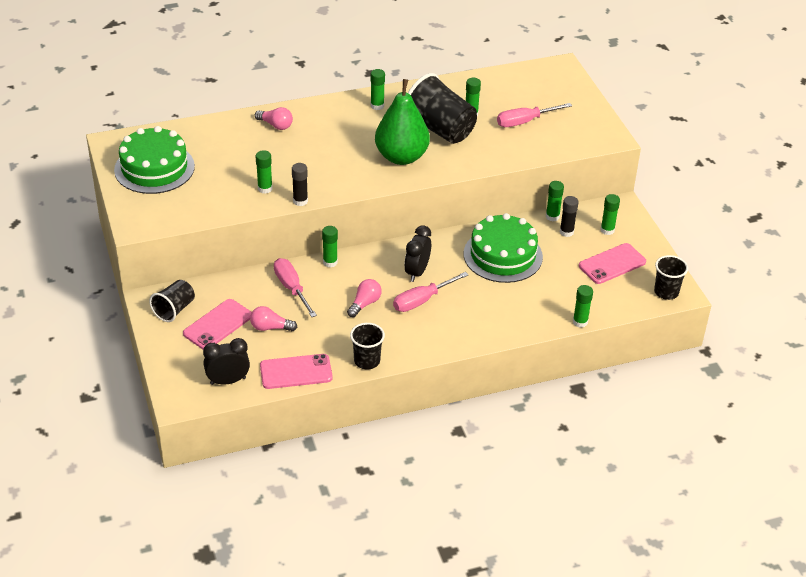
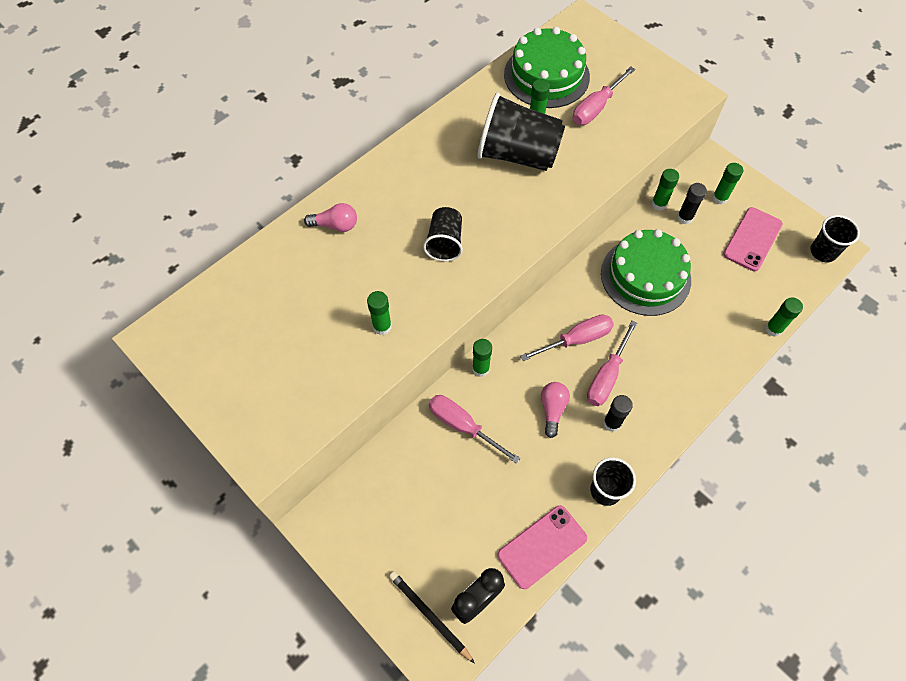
camera: 25 degrees left, 20 degrees up
green cake [114,126,195,194] -> green cake moved to [504,27,590,108]
black cup [149,280,195,322] -> black cup moved to [423,207,463,262]
pink phone [183,299,252,349] -> none
pink light bulb [250,306,297,331] -> none
black glue stick [292,163,308,206] -> black glue stick moved to [603,395,633,432]
green glue stick [371,69,385,110] -> none
green pear [375,79,430,165] -> none
black clock [404,225,431,282] -> pink screwdriver [520,314,614,361]
none -> black pencil [389,571,475,664]

